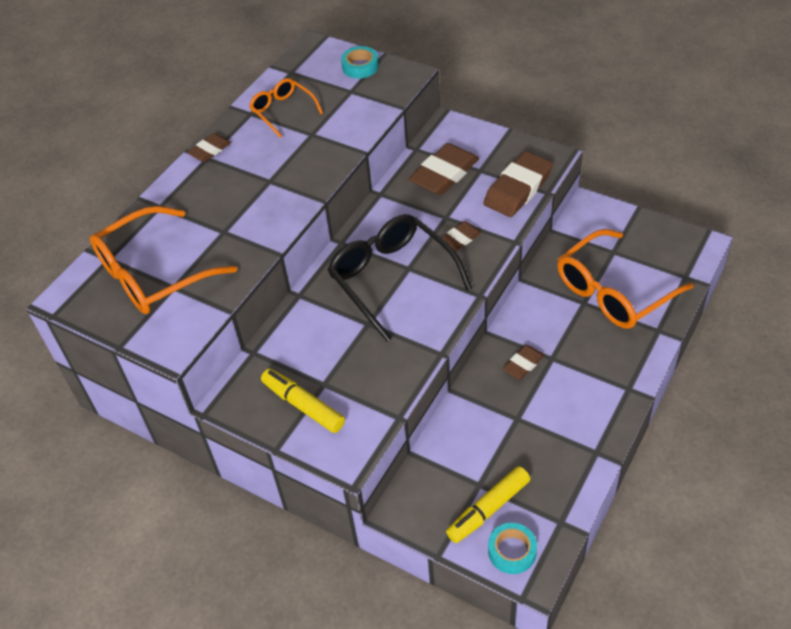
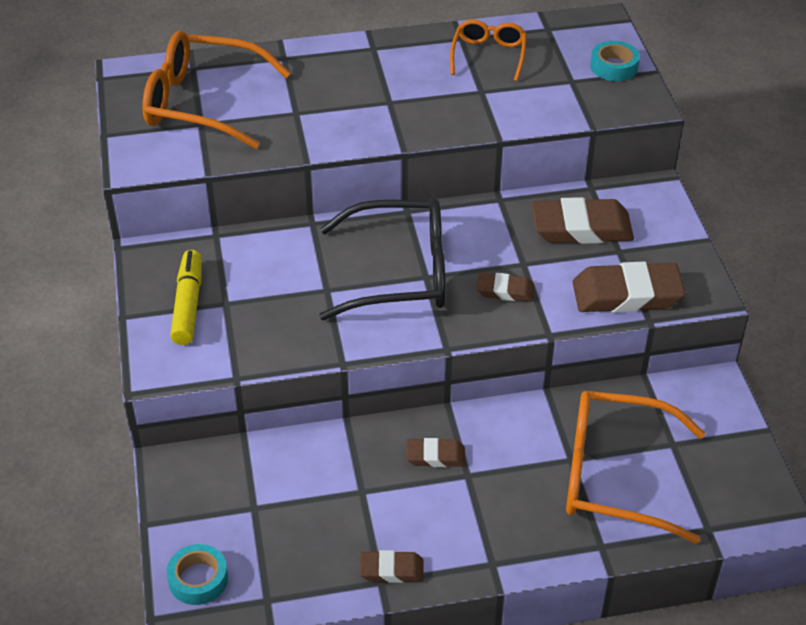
camera: 45 degrees right, 5 degrees down
brown eraser [187,133,231,162] -> brown eraser moved to [360,550,423,583]
black glasses [328,214,472,342] -> black glasses turned 75 degrees clockwise [319,199,445,320]
yellow marker [446,466,530,543] -> none

